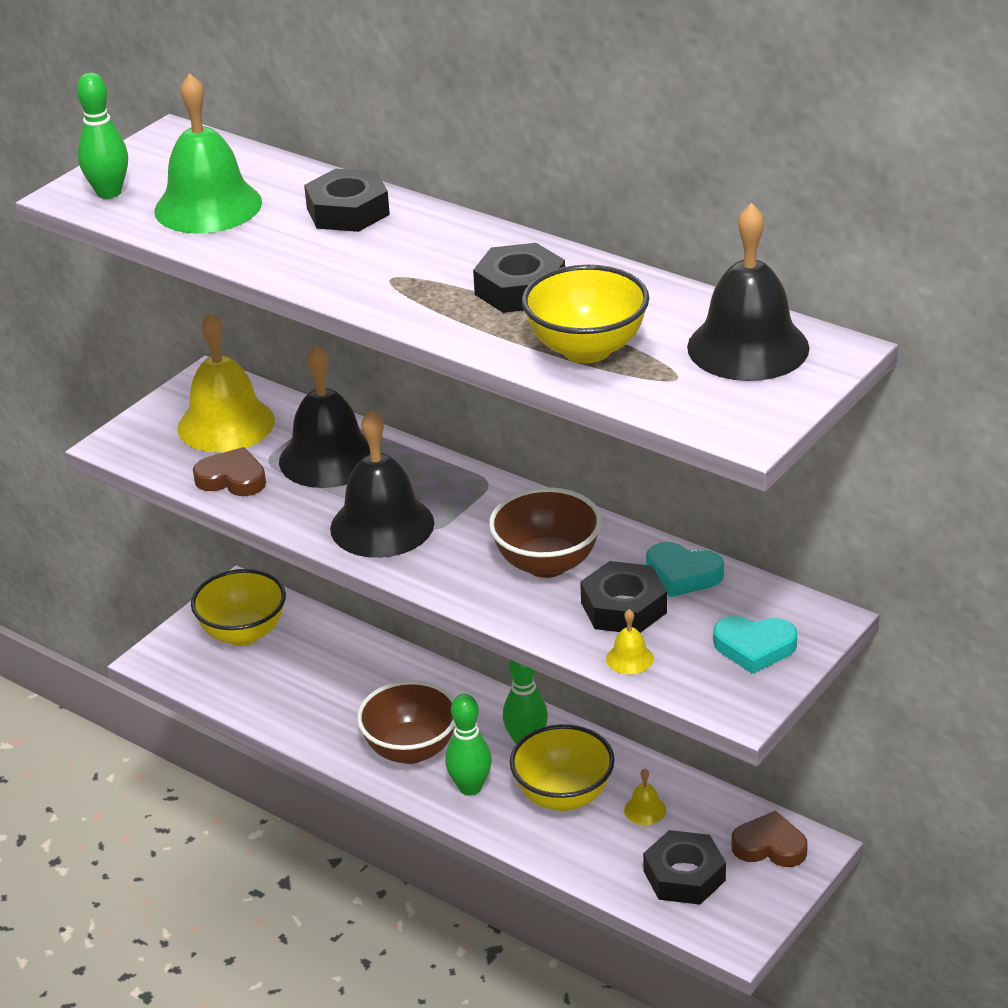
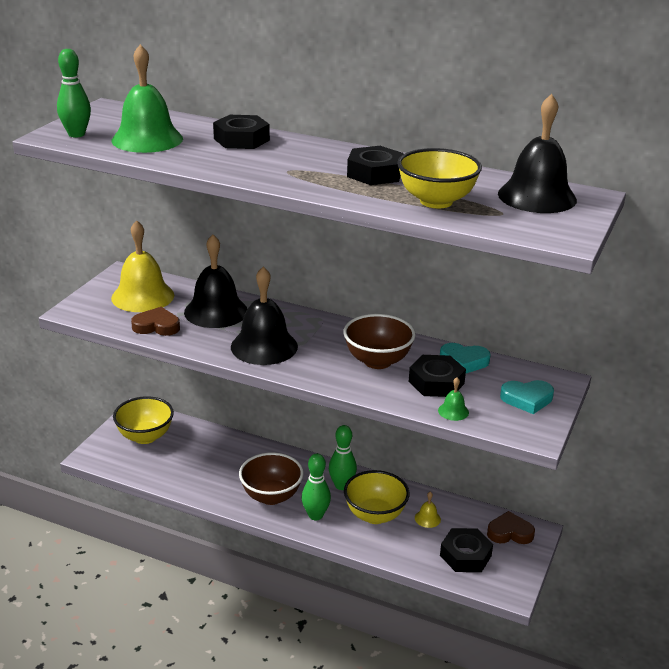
camera: 15 degrees left, 5 degrees down
yellow bell [606,609,654,674] -> green bell [438,377,469,421]

